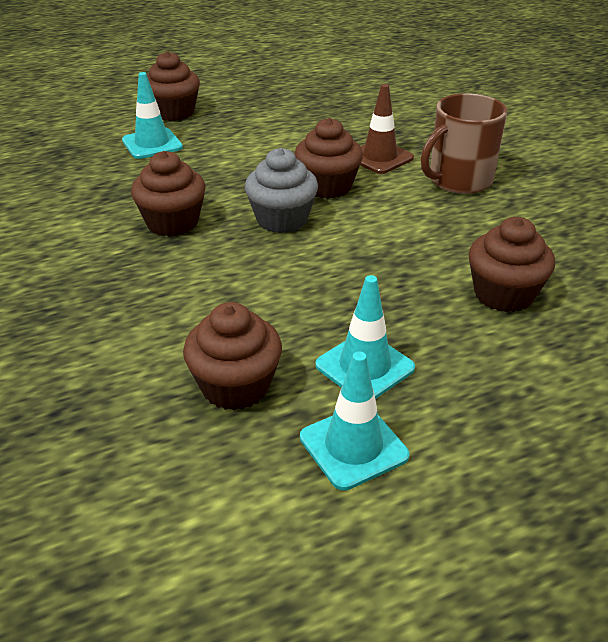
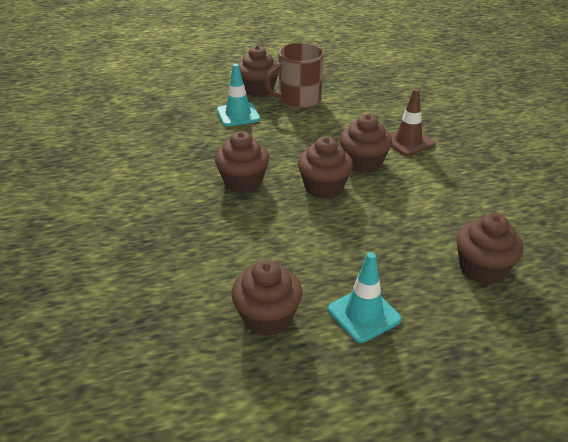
camera: 10 degrees right, 0 degrees up
grey cupcake [245,148,318,233] -> brown cupcake [298,137,353,199]
turquoise traffic cone [300,351,409,491] -> none
brown mug [421,93,507,194] -> brown mug moved to [264,43,324,109]

